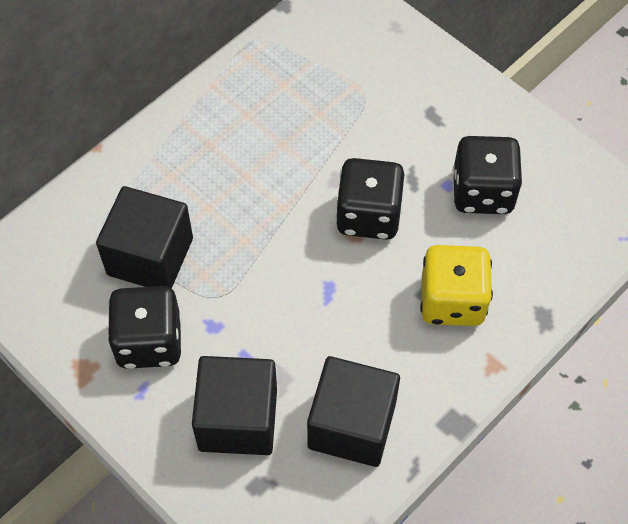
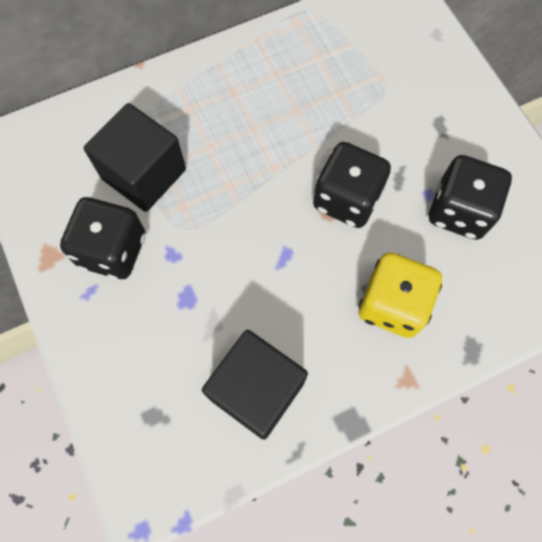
camera: 20 degrees right, 10 degrees up
black cube [192,356,277,455] -> none

